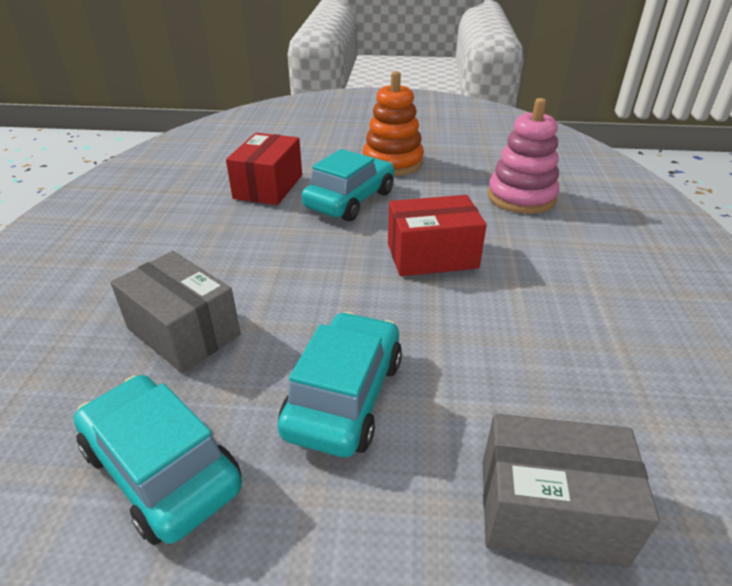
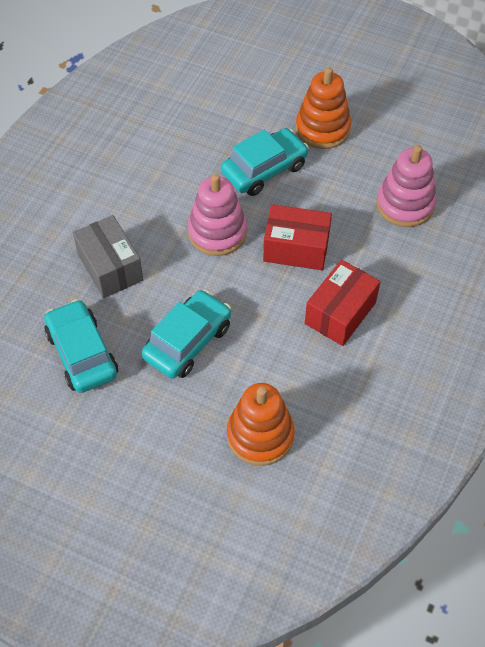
camera: 20 degrees right, 20 degrees up
red box [226,133,302,205] -> red box moved to [305,260,380,346]
grey box [483,414,660,567] -> orange stacking toy [227,383,295,466]
none -> pink stacking toy [188,174,247,256]

